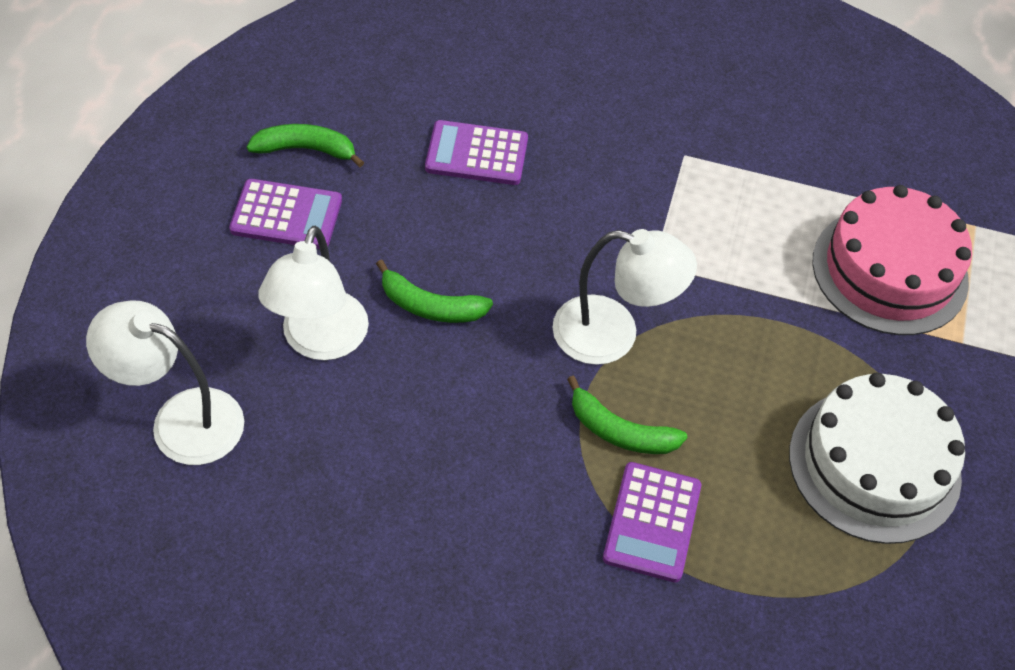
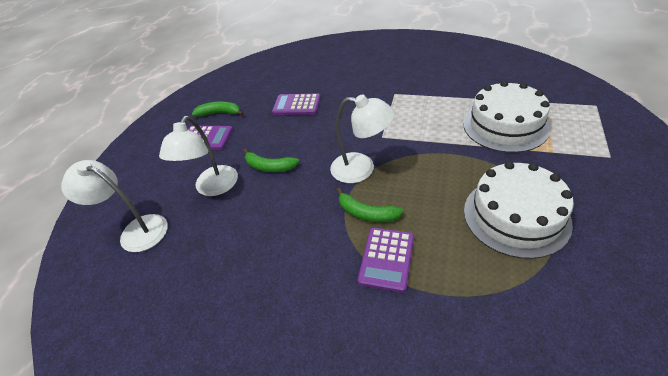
camera: 10 degrees right, 10 degrees down
pink cake [812,185,972,335] -> white cake [463,81,550,153]

